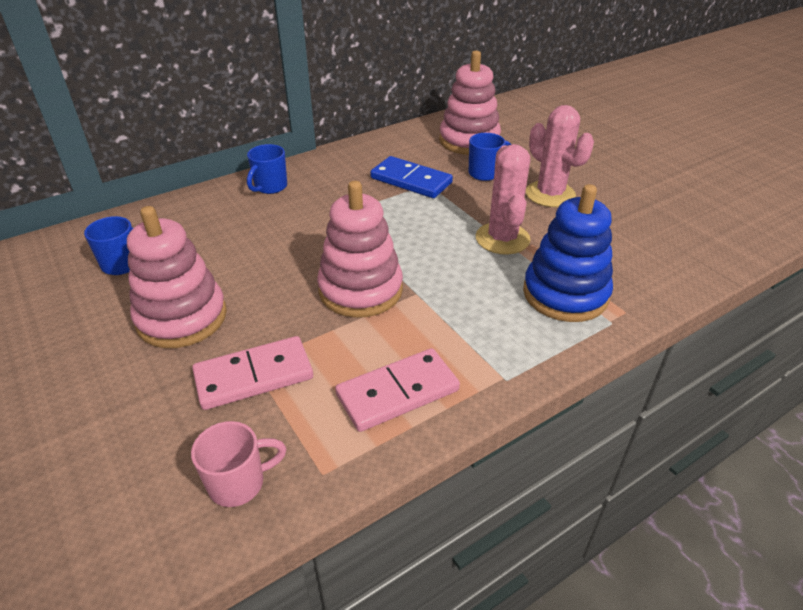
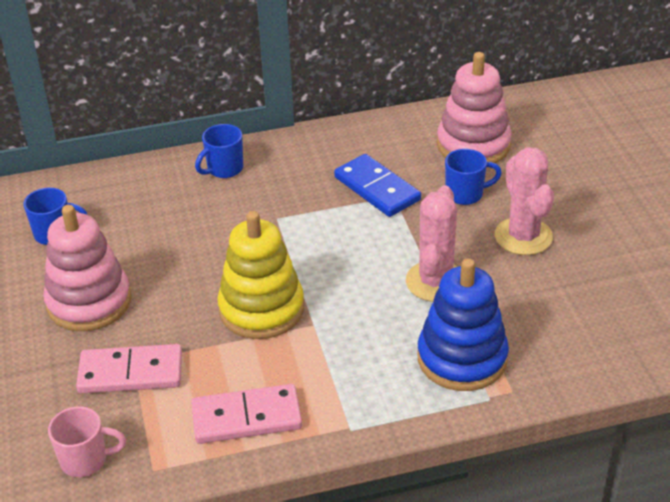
camera: 20 degrees right, 0 degrees up
pink stacking toy [317,181,403,318] -> yellow stacking toy [217,211,304,339]

